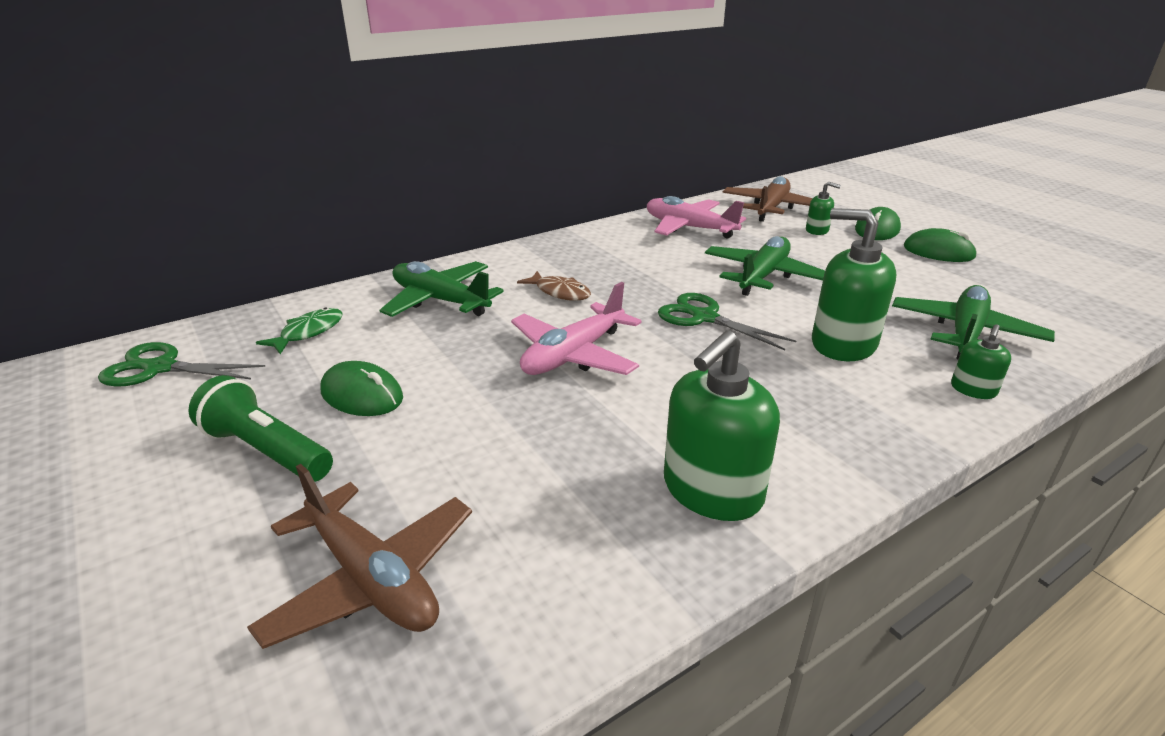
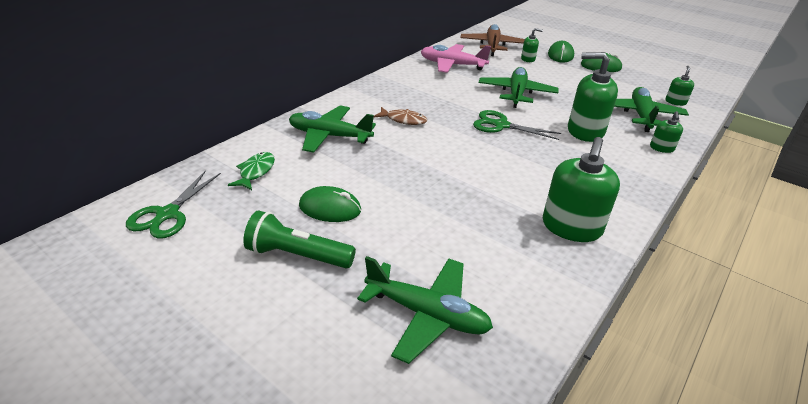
camera: 20 degrees left, 5 degrees up
green scissors [98,342,265,387] -> green scissors turned 60 degrees counterclockwise [126,170,221,239]
brown plane [247,464,472,649] -> green plane [357,256,493,364]
pink plane [511,282,641,375] -> none
none -> green soap dispenser [665,66,694,106]

